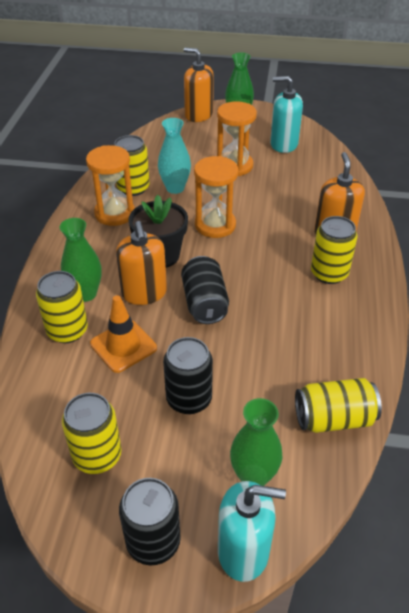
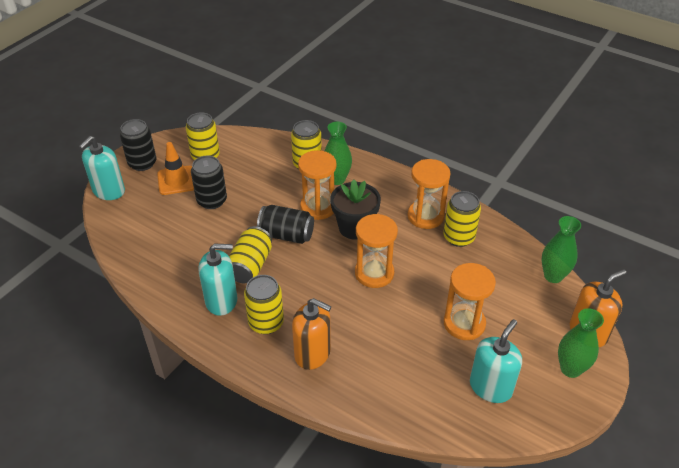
camera: 115 degrees right, 0 degrees up
orange traffic cone [90,295,157,373] -> orange traffic cone moved to [157,142,194,195]
orange soap dispenser [116,221,167,305] -> orange hourglass [298,150,336,220]
turquoise vase [158,118,191,194] -> none
green vase [230,398,283,486] -> green vase moved to [542,216,581,283]
yellow can [295,378,382,433] -> yellow can moved to [229,226,272,283]
none -> turquoise soap dispenser [198,243,237,316]

